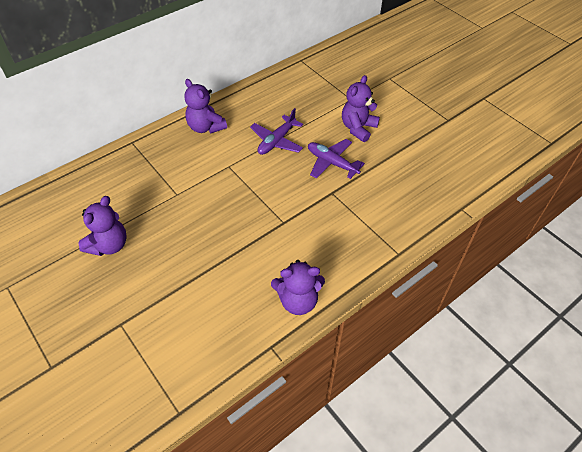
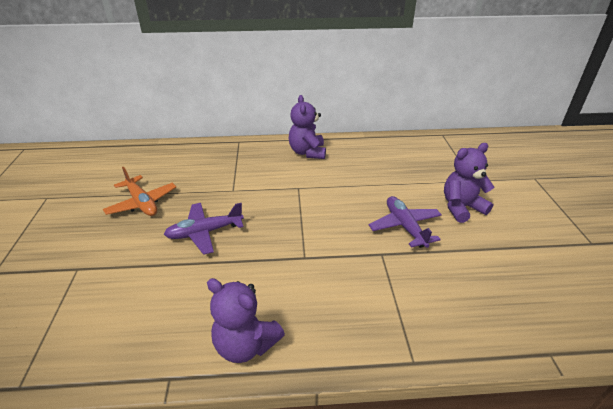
camera: 35 degrees right, 15 degrees down
purple teddy bear [78,196,127,256] -> orange plane [103,167,176,216]
purple plane [250,108,303,155] -> purple plane moved to [164,203,244,255]

